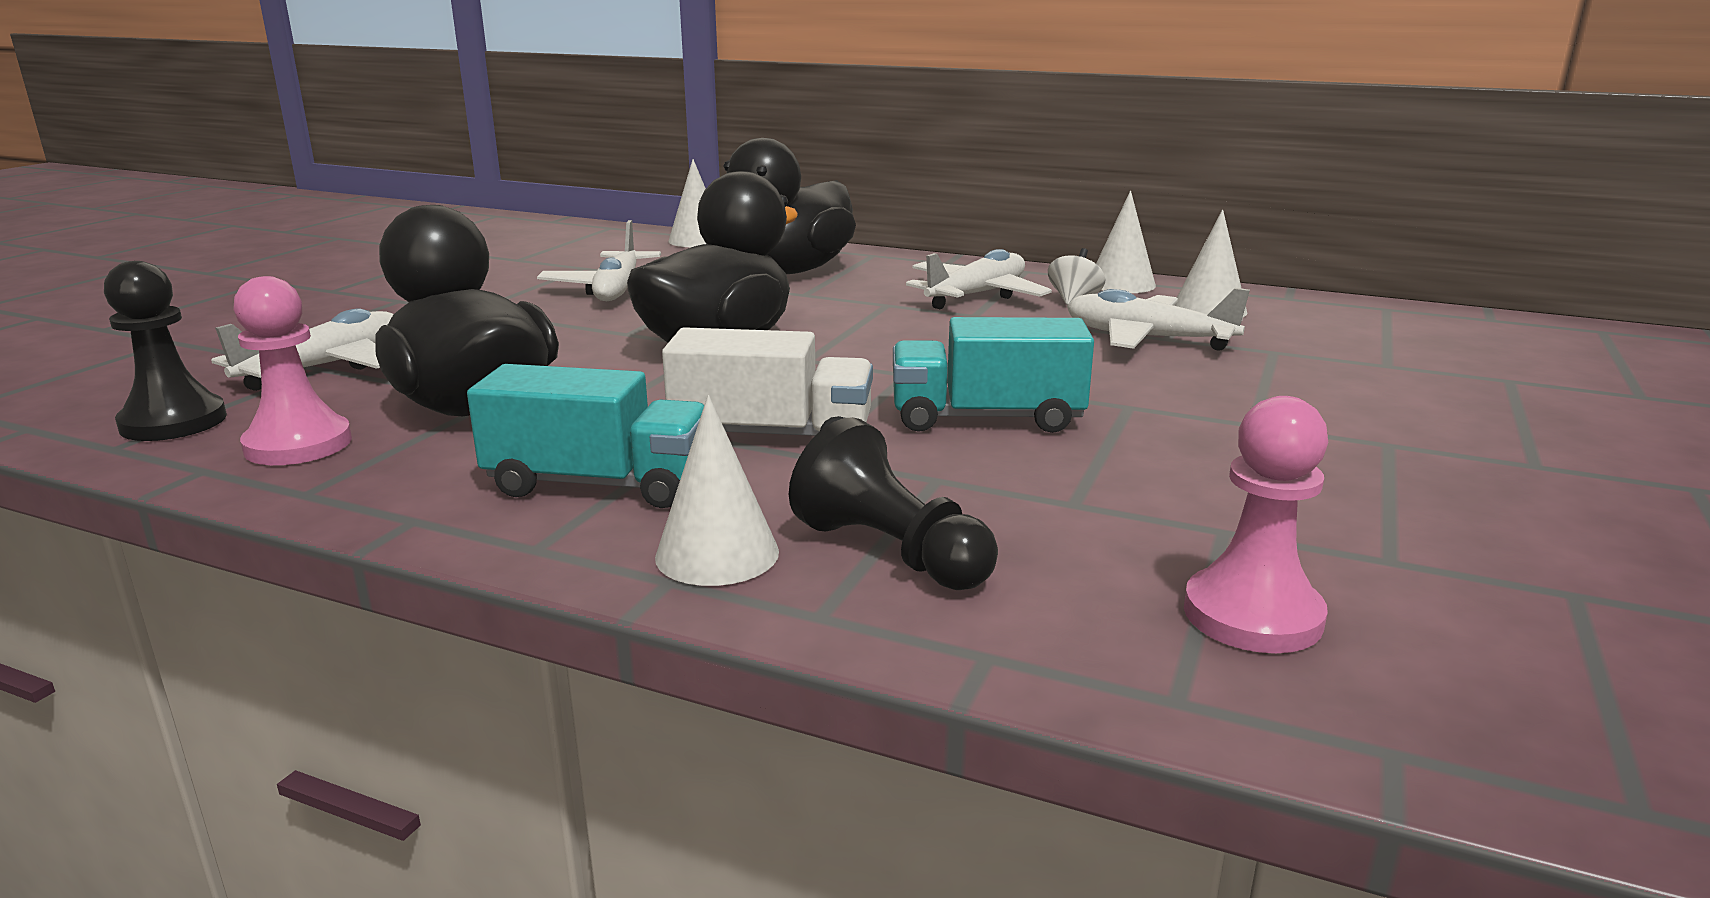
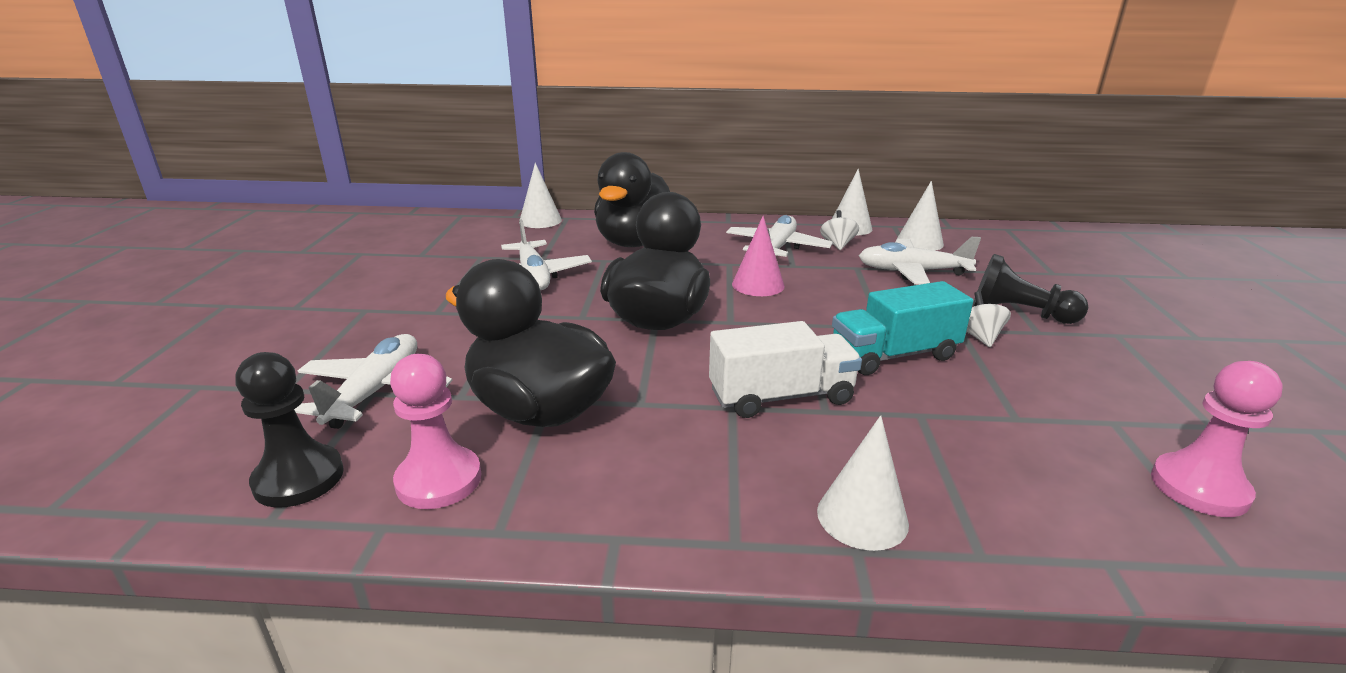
camera: 20 degrees left, 5 degrees up
turquoise truck [467,364,704,508] -> none
black pawn [789,417,998,590] -> black pawn moved to [973,254,1088,324]
none -> pink cone [732,216,785,296]
none -> white spinning top [966,291,1011,347]

